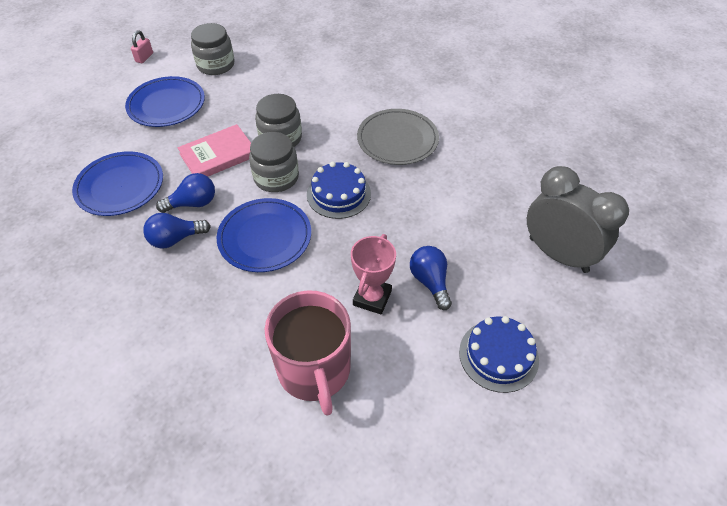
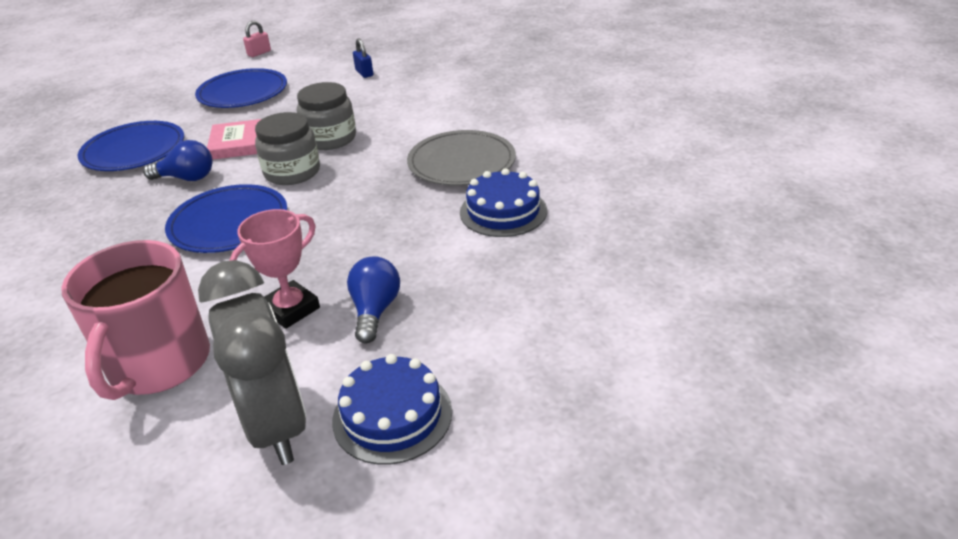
camera: 25 degrees right, 15 degrees down
blue light bulb [143,213,211,249] -> none
grey jar [191,23,235,75] -> none
blue cake [307,162,371,219] -> blue cake moved to [460,168,547,237]
grey clock [527,166,629,273] -> grey clock moved to [198,260,307,465]
none -> blue padlock [353,38,373,78]

